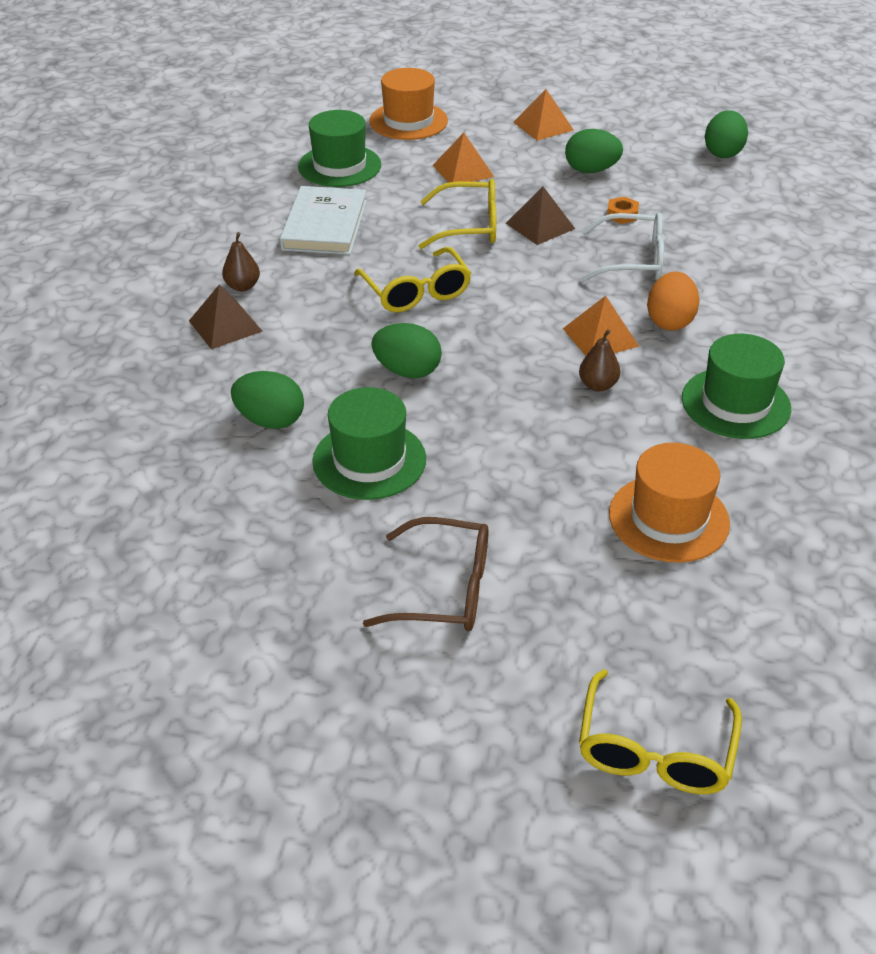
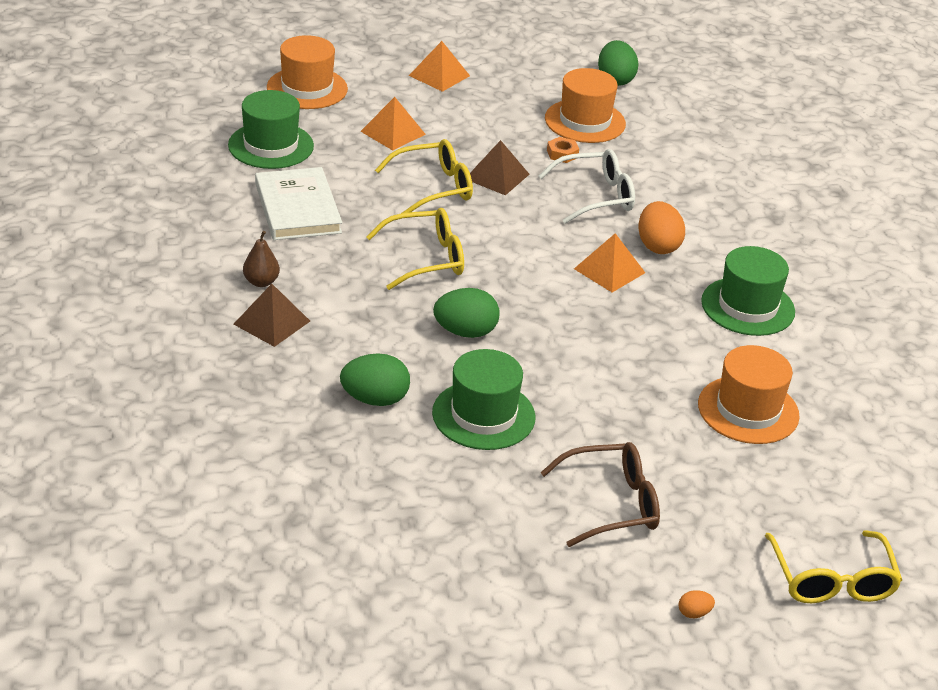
camera: 25 degrees left, 5 degrees down
yellow glasses [354,247,471,313] -> yellow glasses turned 60 degrees counterclockwise [366,208,464,290]
green egg [565,129,623,173] -> none
brown pear [579,329,620,391] -> none
none -> orange hat [545,68,626,143]
none -> orange egg [679,590,715,618]

